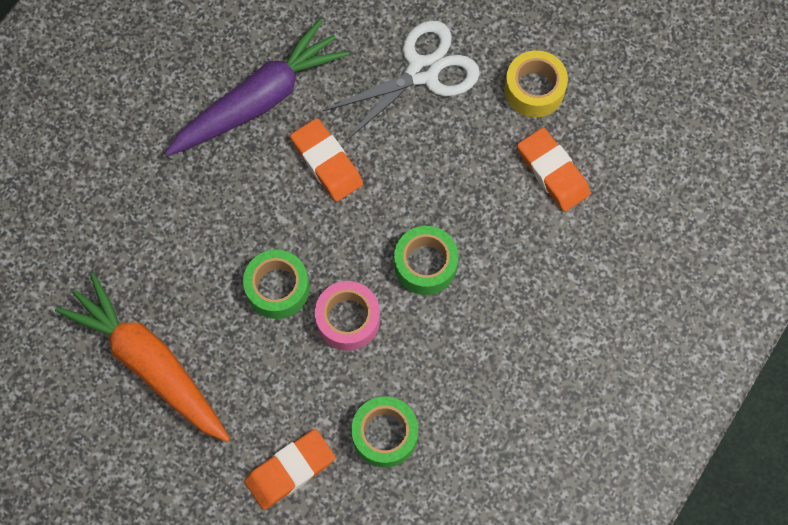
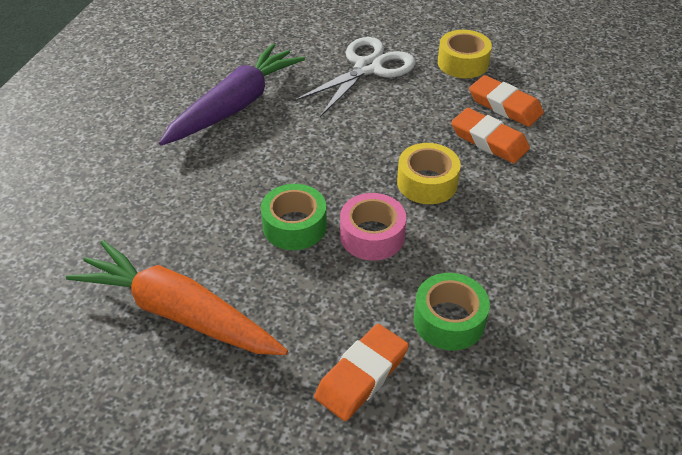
camera: 15 degrees left, 25 degrees down
orange eraser [290,118,363,202] -> orange eraser moved to [451,108,530,163]
green tape [394,226,458,295] -> yellow tape [397,143,461,204]

